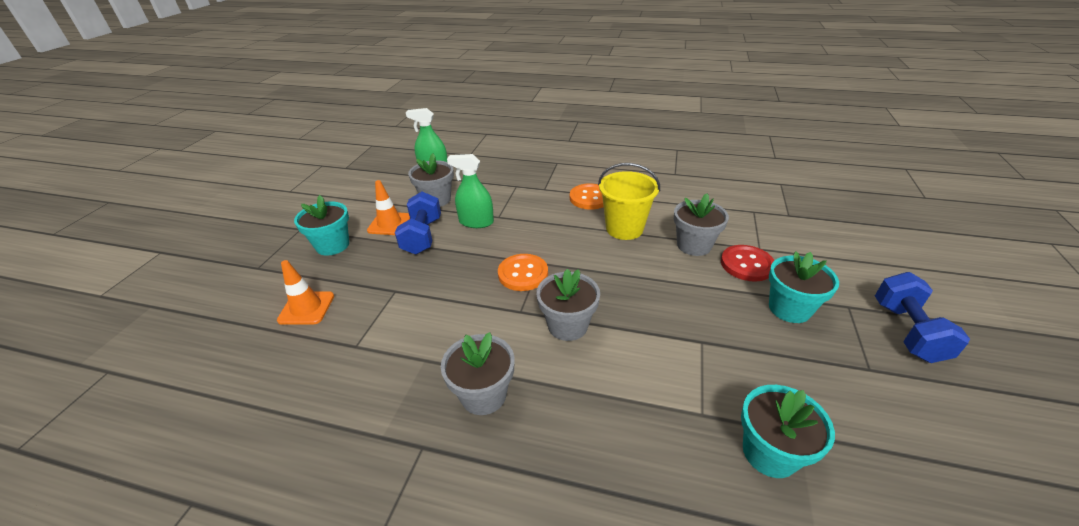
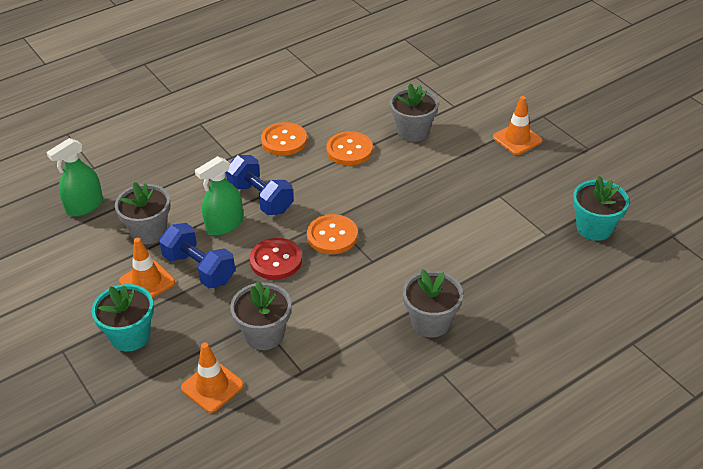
camera: 50 degrees left, 5 degrees up
grey flower pot [536,269,600,341] -> grey flower pot moved to [230,281,291,350]
yellow bucket [598,163,660,240] -> orange button [326,131,373,165]
red button [721,245,774,282] -> red button moved to [250,238,302,280]
turquoise flower pot [769,251,839,323] -> orange traffic cone [493,96,542,155]
blue dumbbell [875,272,970,363] -> blue dumbbell moved to [226,155,294,215]

